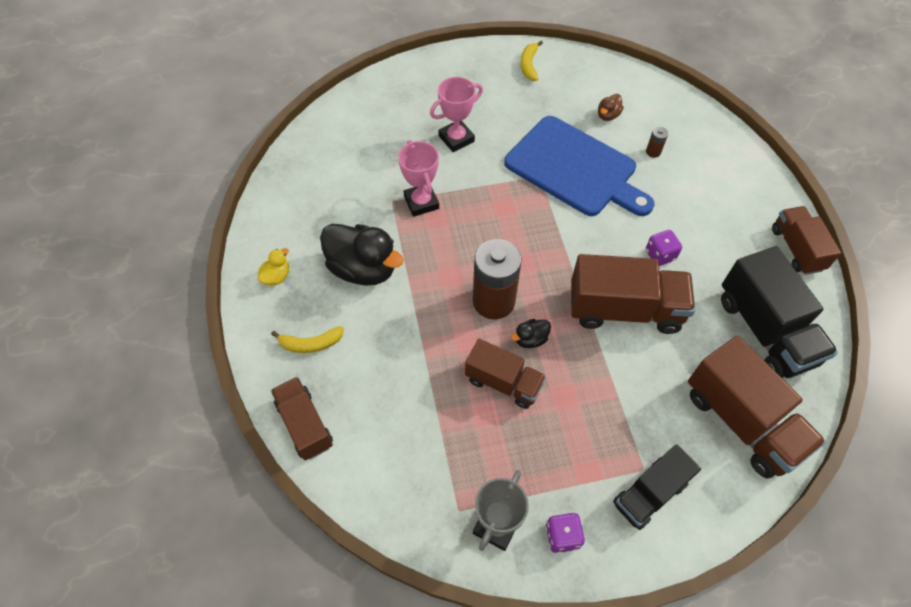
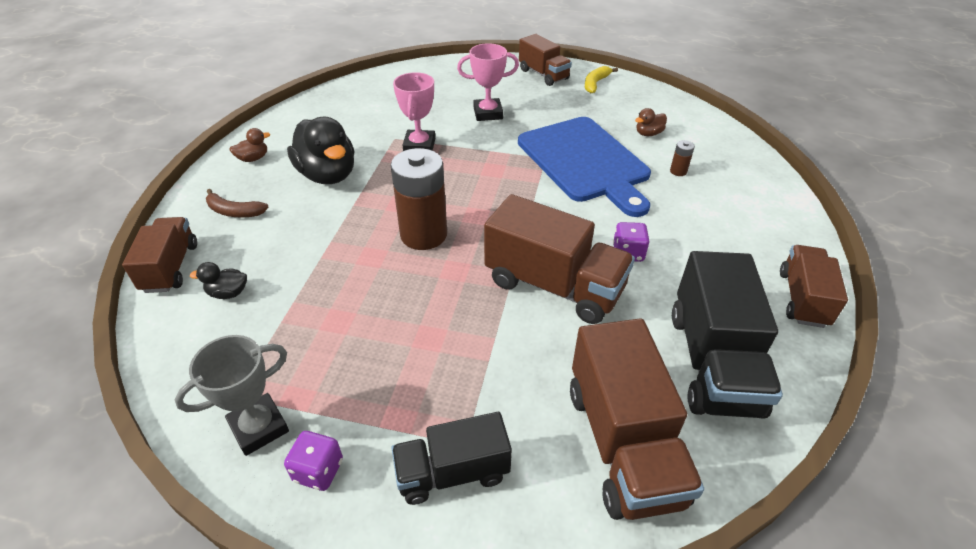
camera: 25 degrees right, 15 degrees down
yellow duck [258,248,289,285] -> brown duck [229,128,270,162]
yellow banana [271,326,344,353] -> brown banana [206,189,269,217]
brown truck [465,339,546,409] -> brown truck moved to [519,34,572,86]
black duck [511,319,551,348] -> black duck moved to [190,262,247,299]

